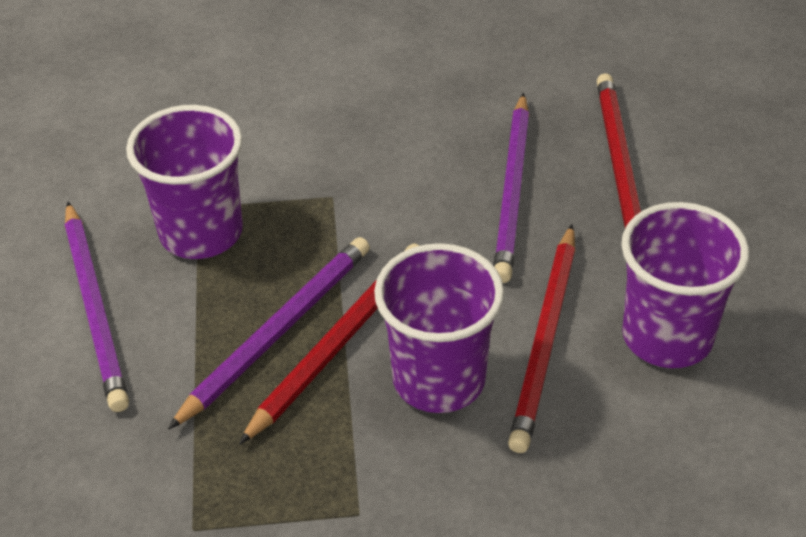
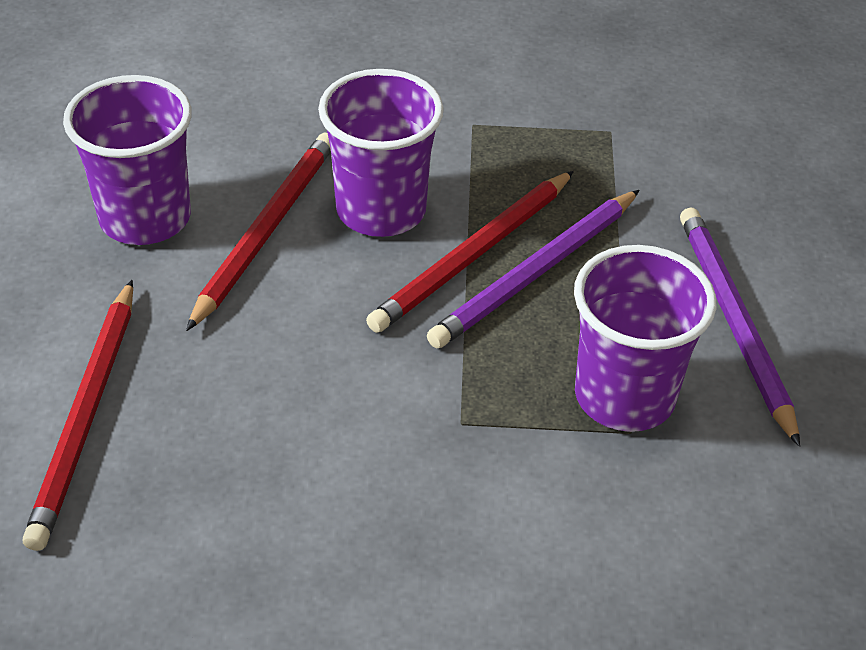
camera: 175 degrees left, 0 degrees up
purple pencil [493,93,529,283] -> none

